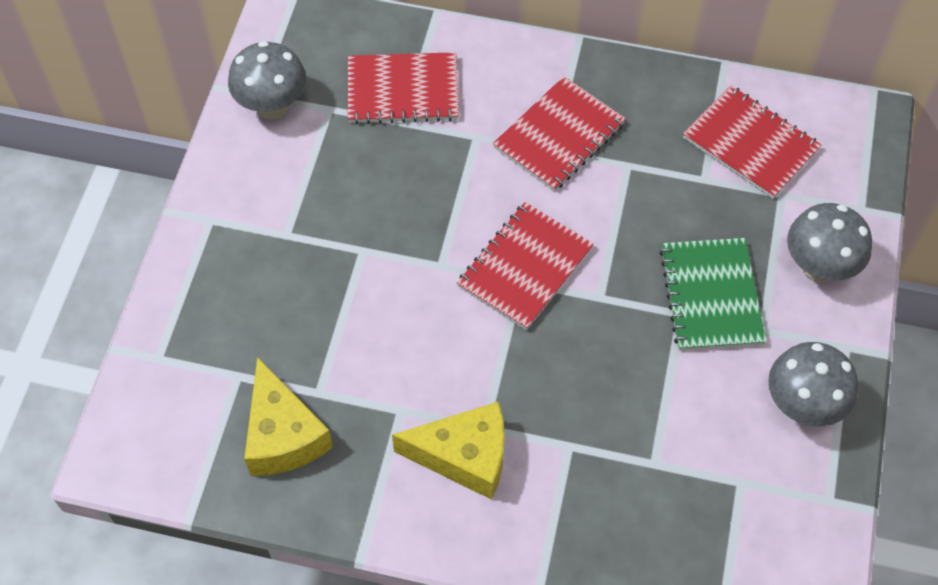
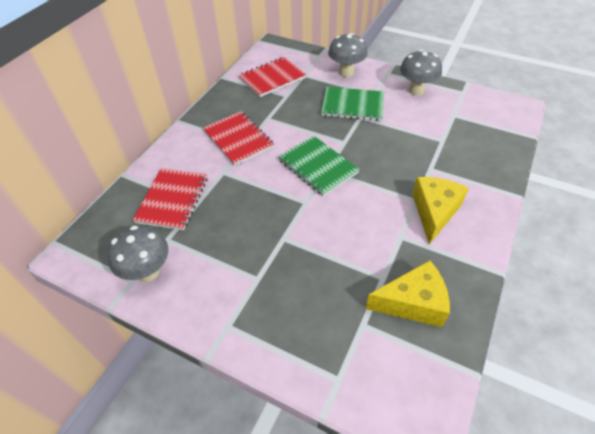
camera: 75 degrees left, 10 degrees down
red notebook [457,202,594,330] -> green notebook [279,136,360,196]

